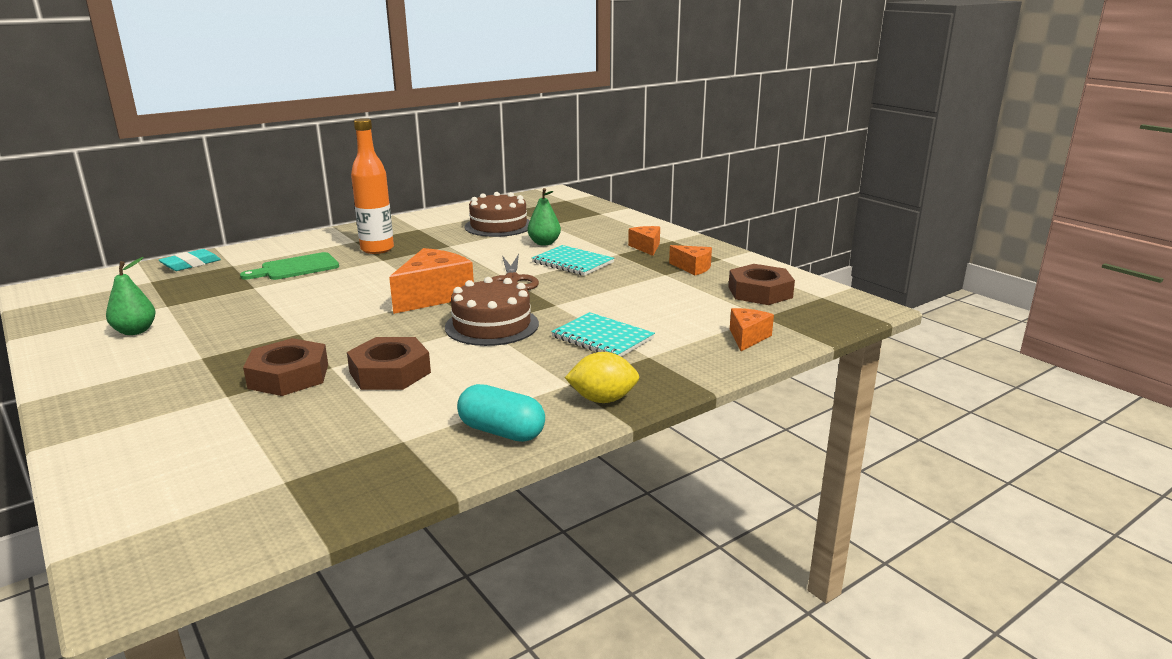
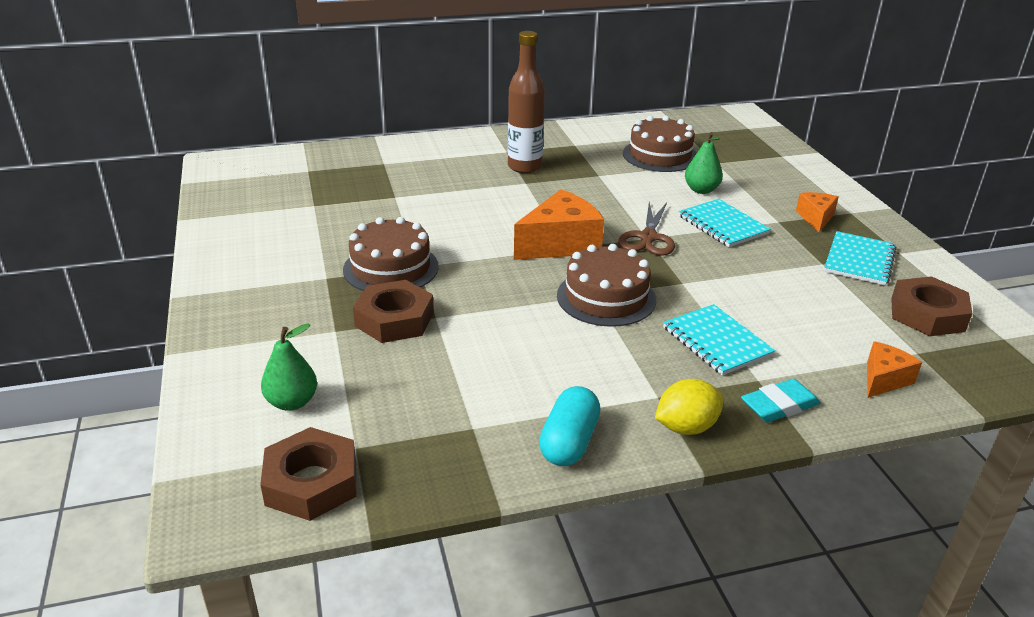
camera: 20 degrees right, 10 degrees up
green pear [106,257,155,335] -> green pear moved to [261,323,317,411]
turquoise eraser [159,249,221,271] -> turquoise eraser moved to [741,379,820,422]
green cutting board [240,252,339,280] -> none
brown nut [347,337,431,390] -> brown nut moved to [260,427,356,521]
orange bottle [351,118,394,254] -> brown bottle [508,31,545,173]
turquoise capsule [457,384,545,442] -> turquoise capsule turned 60 degrees clockwise [539,386,601,466]
yellow lemon [565,352,639,403] -> yellow lemon turned 45 degrees counterclockwise [655,379,724,435]
orange cheese [669,245,712,275] -> turquoise notebook [824,231,897,285]
none -> brown cake [343,217,439,291]

